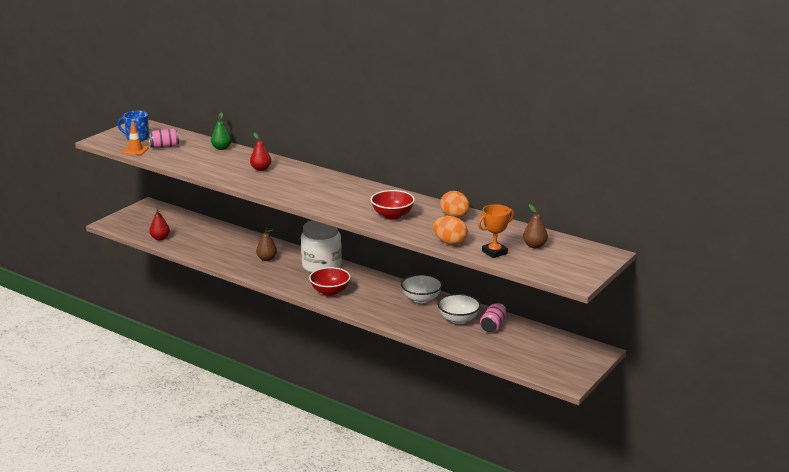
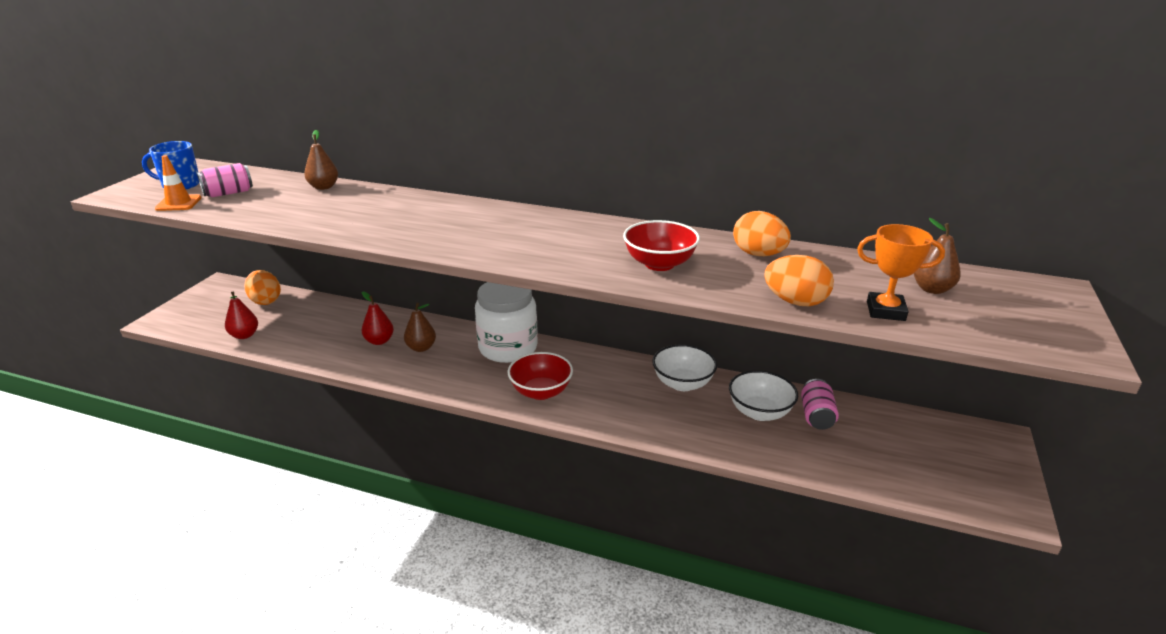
camera: 15 degrees left, 5 degrees up
green pear [211,112,231,150] -> brown pear [304,130,338,190]
red pear [250,133,271,171] -> red pear moved to [362,291,394,345]
orange trophy [478,204,514,258] -> orange trophy turned 60 degrees clockwise [857,224,945,321]
none -> orange egg [244,270,281,305]

